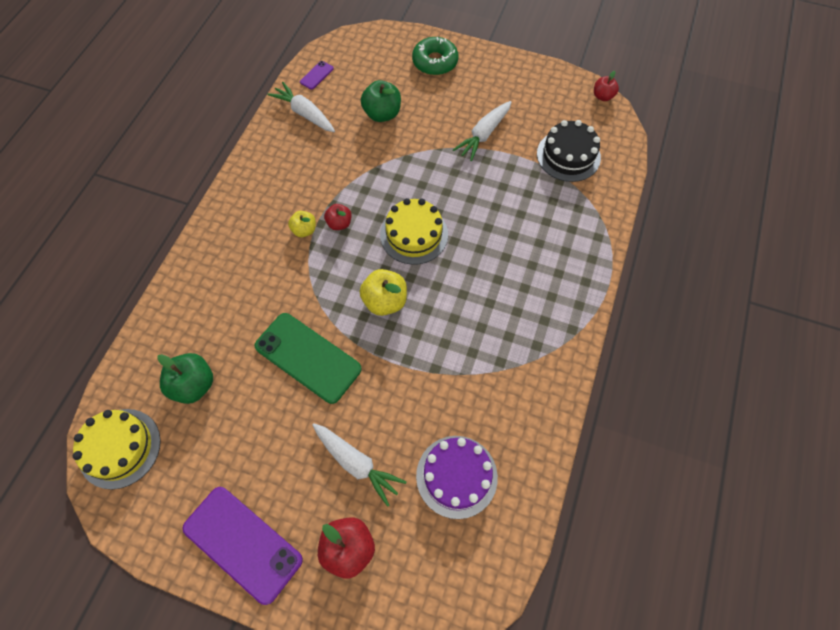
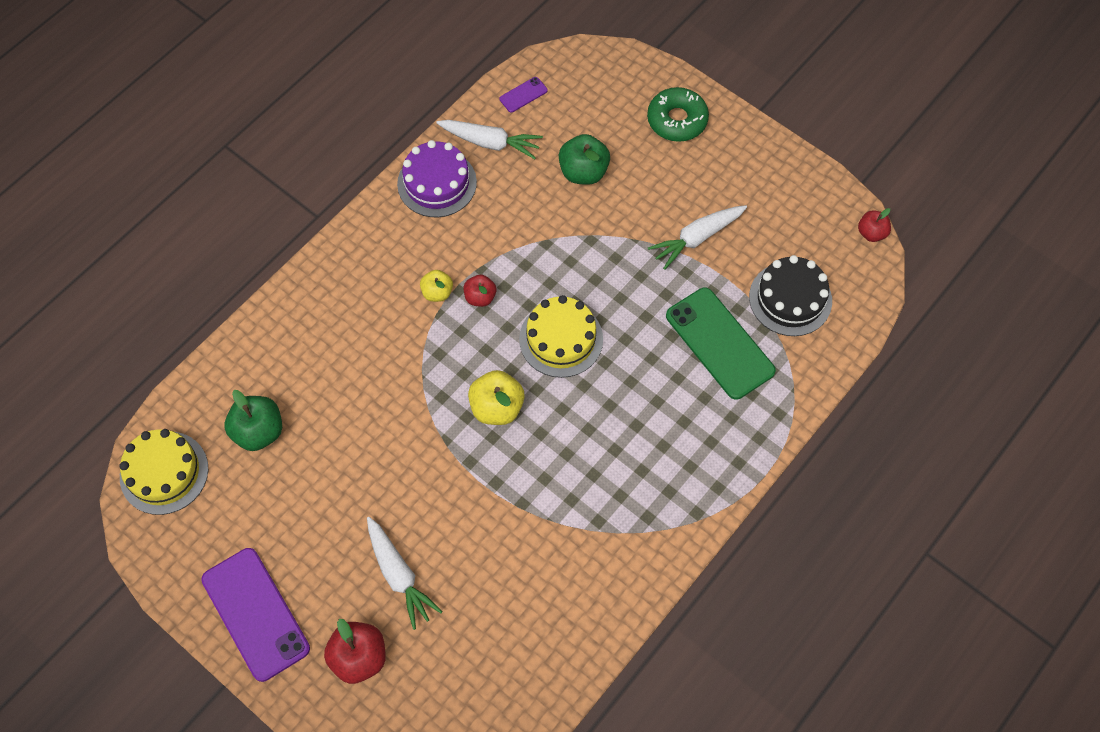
camera: 20 degrees right, 0 degrees up
green phone [254,313,362,404] -> green phone moved to [666,288,776,400]
white carrot [267,82,335,132] -> white carrot turned 135 degrees clockwise [436,120,543,159]
purple cake [416,436,498,519] -> purple cake moved to [397,140,477,217]

